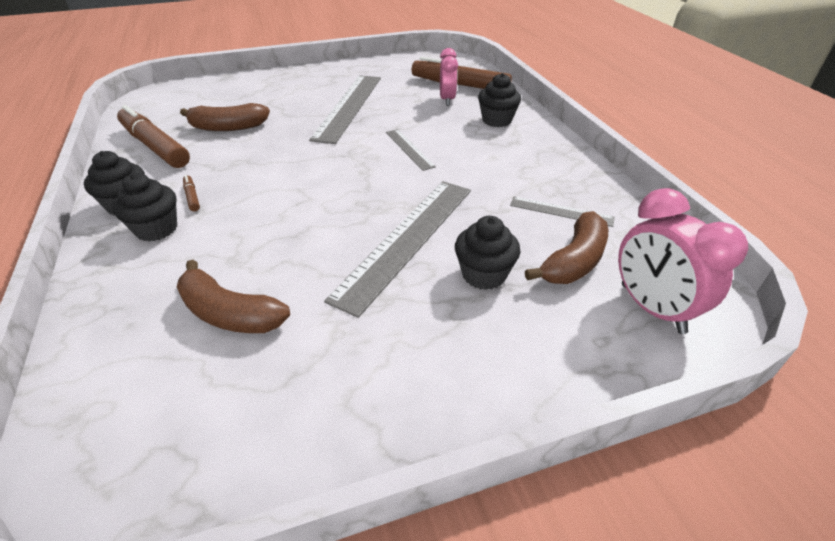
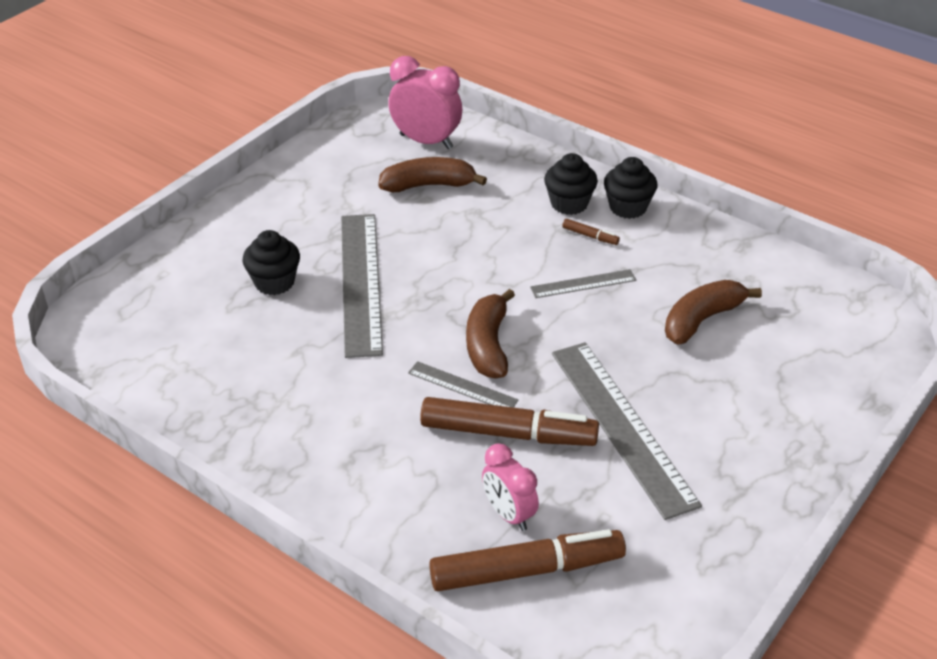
camera: 145 degrees right, 0 degrees up
brown marker [117,105,190,168] -> brown marker moved to [420,397,599,446]
black cupcake [478,73,521,127] -> none
grey ruler [510,197,615,227] -> grey ruler moved to [530,269,636,298]
brown banana [525,211,608,284] -> brown banana moved to [466,289,515,378]
pink clock [618,188,748,334] -> pink clock moved to [388,56,462,149]

